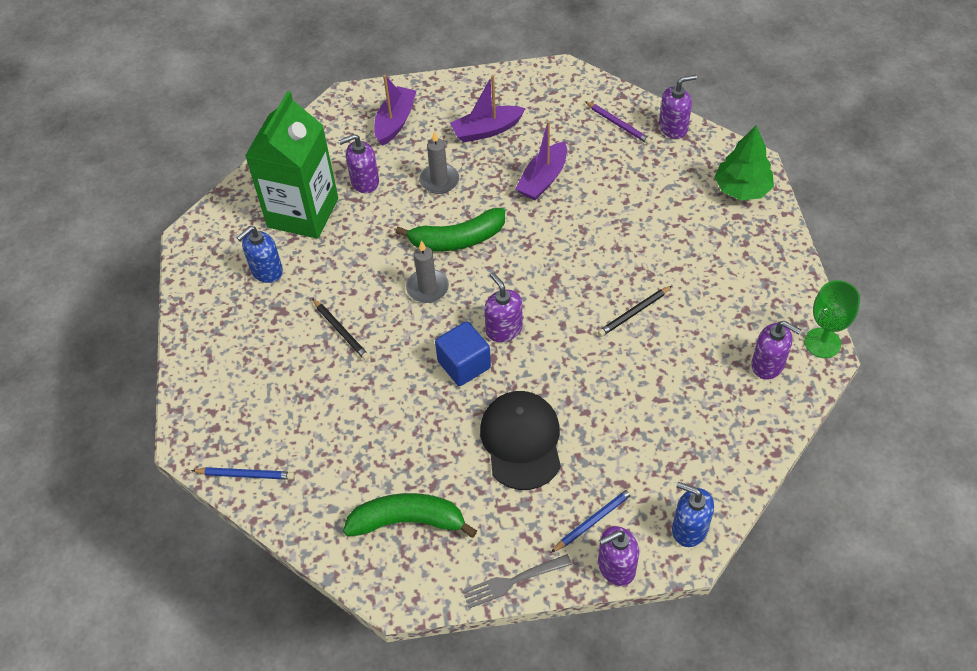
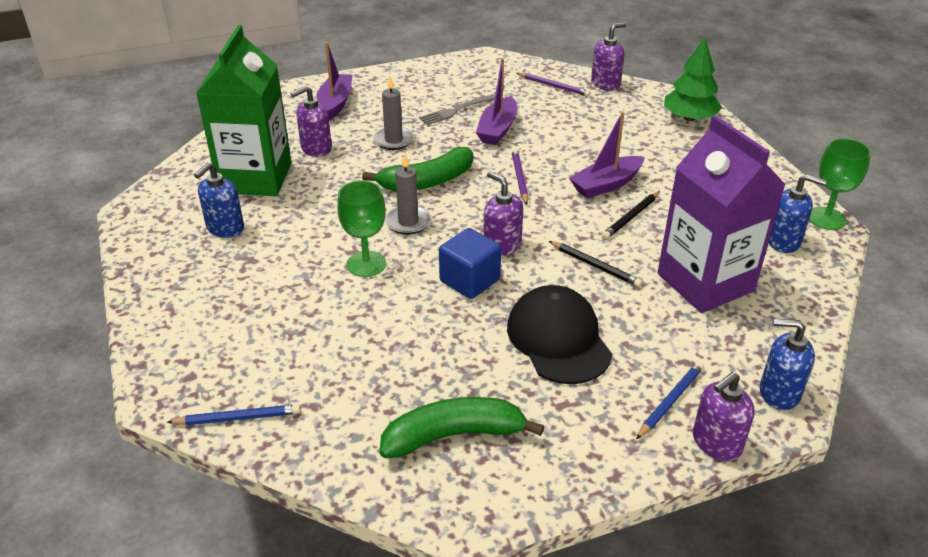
camera: 15 degrees left, 15 degrees down
black pencil [312,298,370,361] -> black pencil moved to [549,241,643,287]
purple boat [450,75,526,143] -> purple boat moved to [569,112,644,198]
grey fork [462,554,572,609] -> grey fork moved to [419,94,495,125]
purple soap dispenser [751,321,801,380] -> blue soap dispenser [769,174,827,253]
none -> green goblet [337,180,386,277]
none -> purple pencil [512,149,528,205]
none -> purple carton [657,115,786,313]

